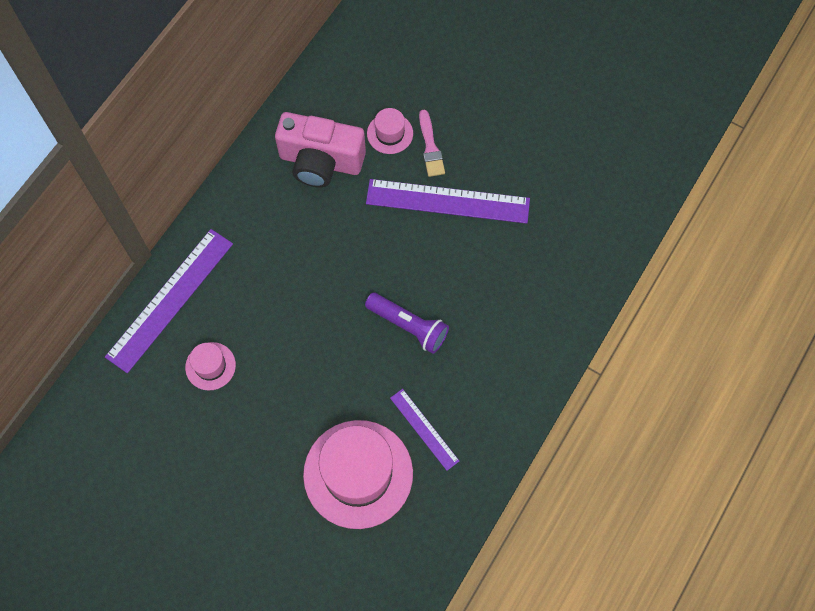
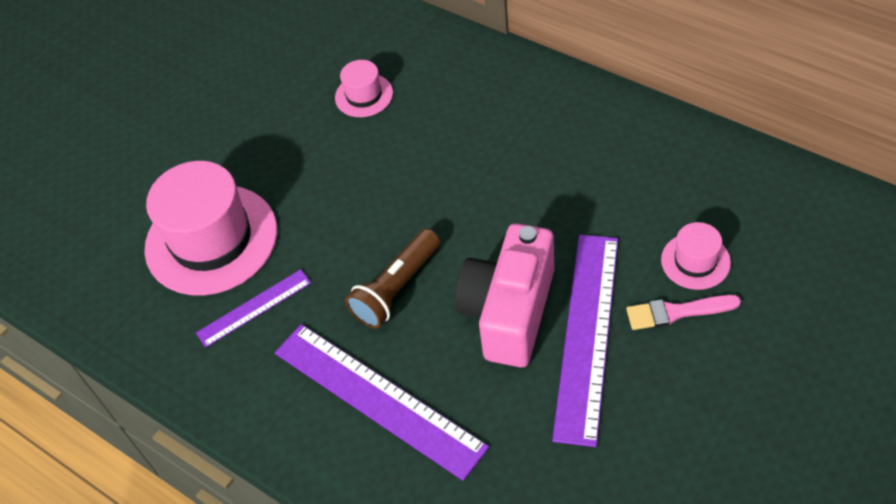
camera: 100 degrees right, 15 degrees down
purple ruler [105,229,233,373] -> purple ruler moved to [275,324,489,481]
pink camera [275,112,366,188] -> pink camera moved to [455,223,554,367]
purple flashlight [365,293,449,354] -> brown flashlight [345,229,440,329]

